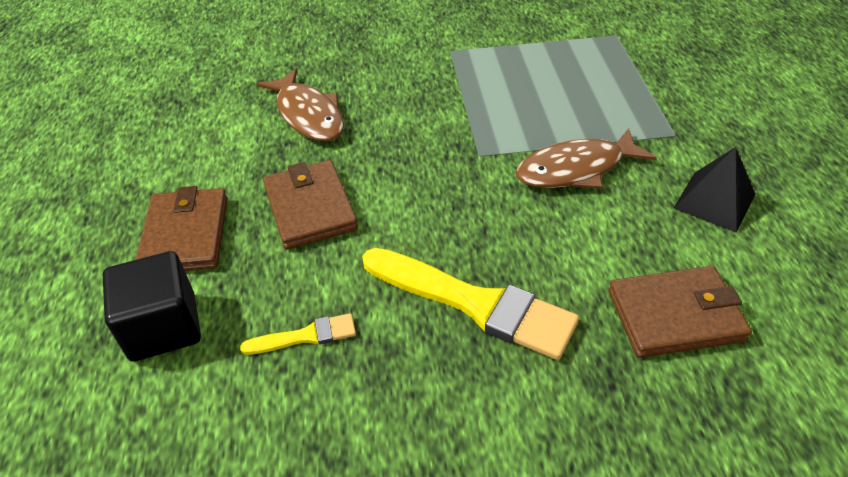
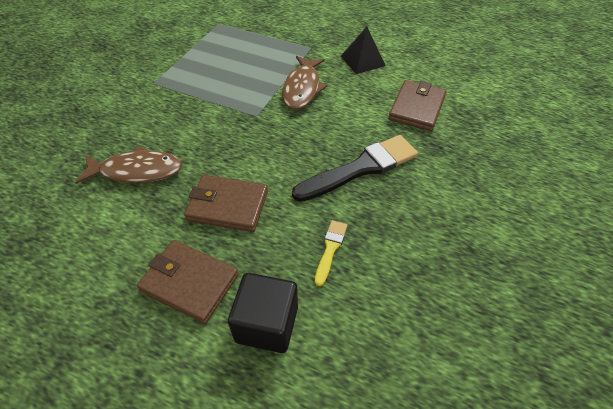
camera: 60 degrees left, 5 degrees up
yellow brush [362,248,579,360] -> black brush [292,135,418,202]

